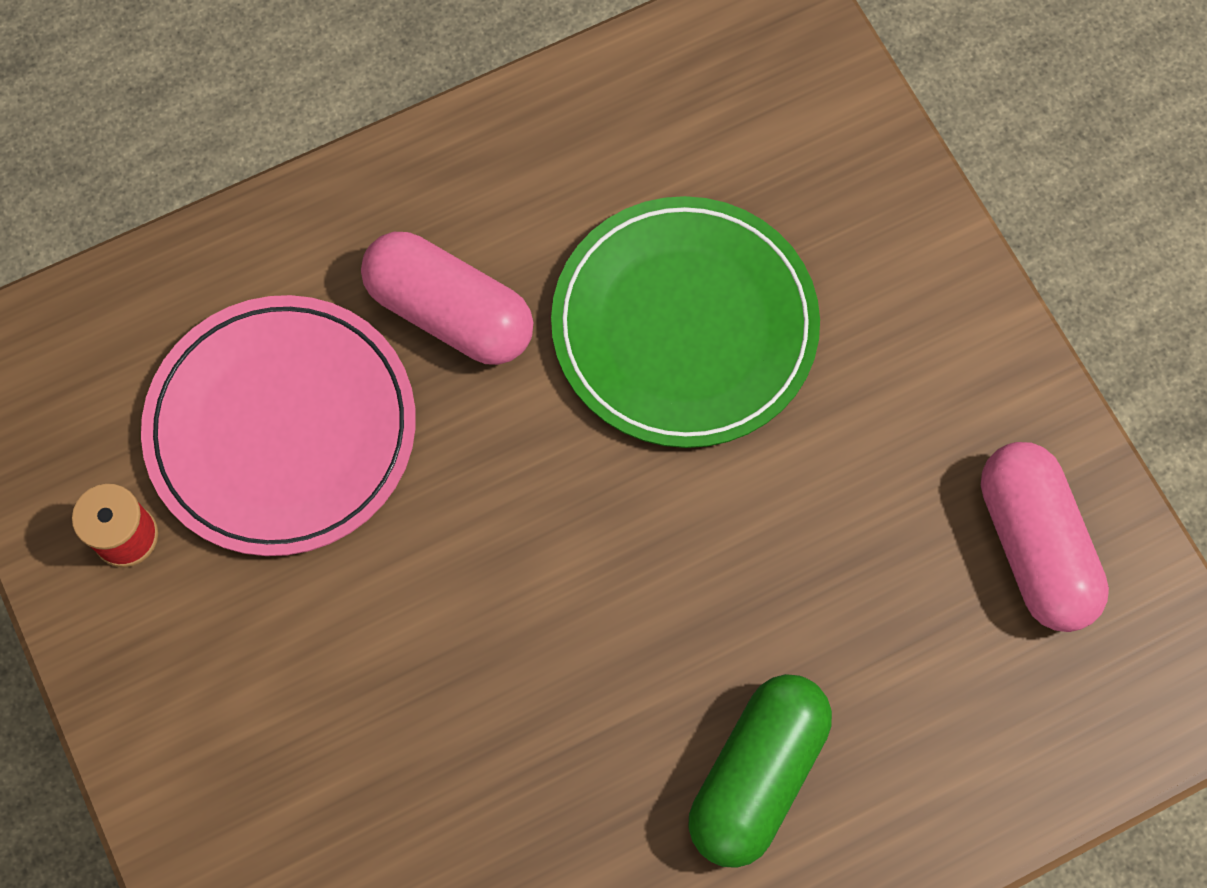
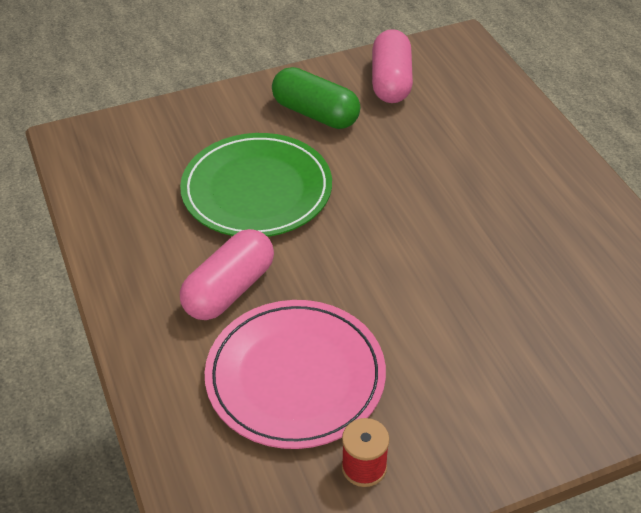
camera: 85 degrees left, 25 degrees down
green capsule [688,674,832,868] -> green capsule moved to [272,67,360,129]
pink capsule [981,442,1109,632] -> pink capsule turned 75 degrees counterclockwise [372,29,413,103]

